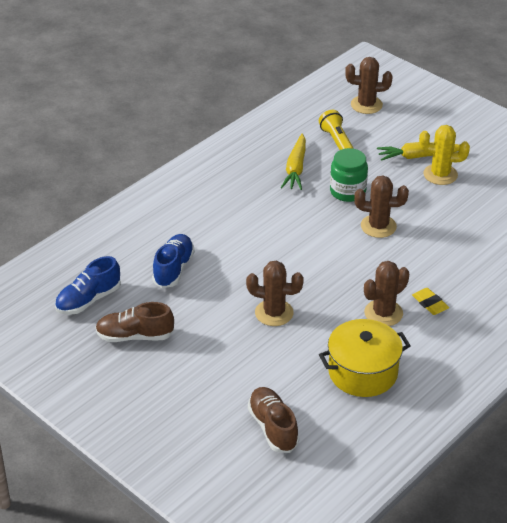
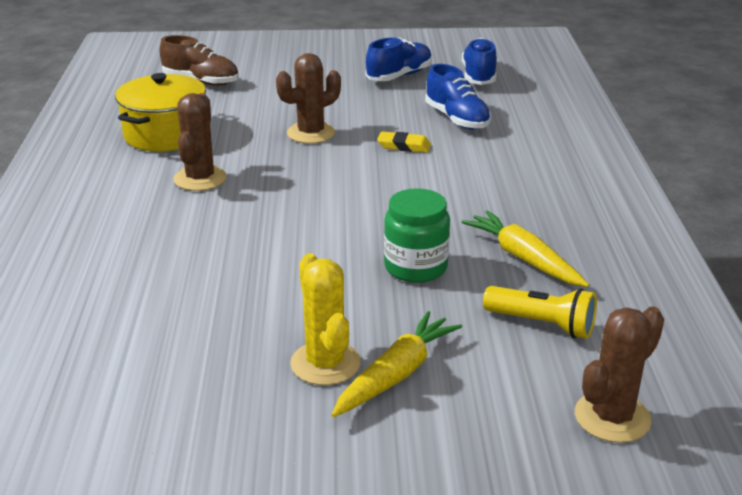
camera: 135 degrees right, 10 degrees down
brown shoe [95,302,174,342] -> blue shoe [366,38,432,81]
brown cactus [354,175,409,238] -> none
yellow eraser [412,288,449,315] -> yellow eraser moved to [377,131,431,153]
yellow cactus [419,125,470,185] -> yellow cactus turned 75 degrees counterclockwise [290,253,361,385]

